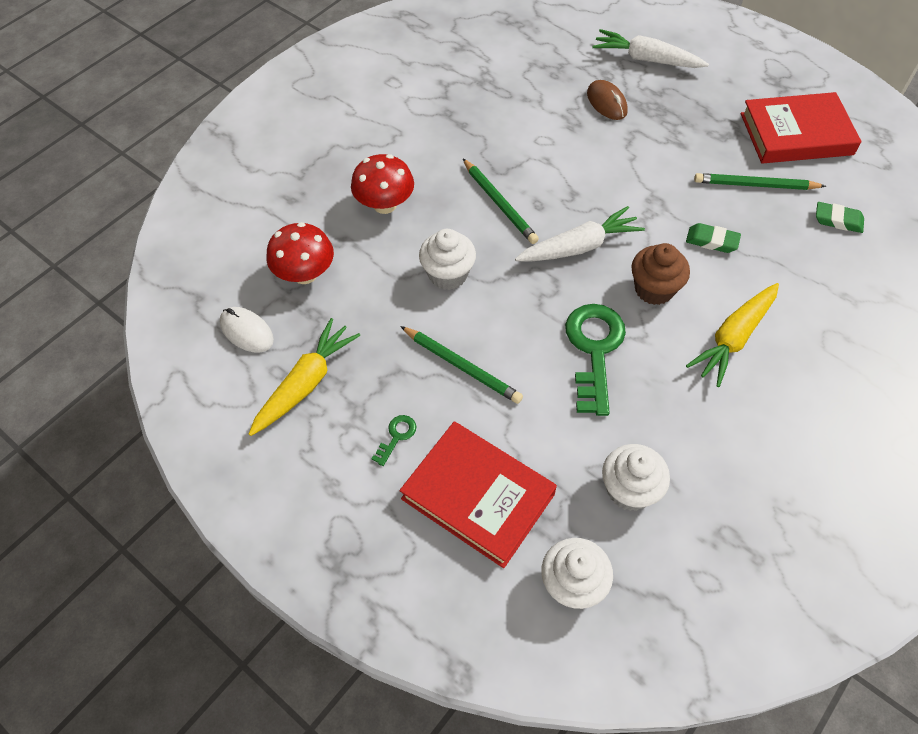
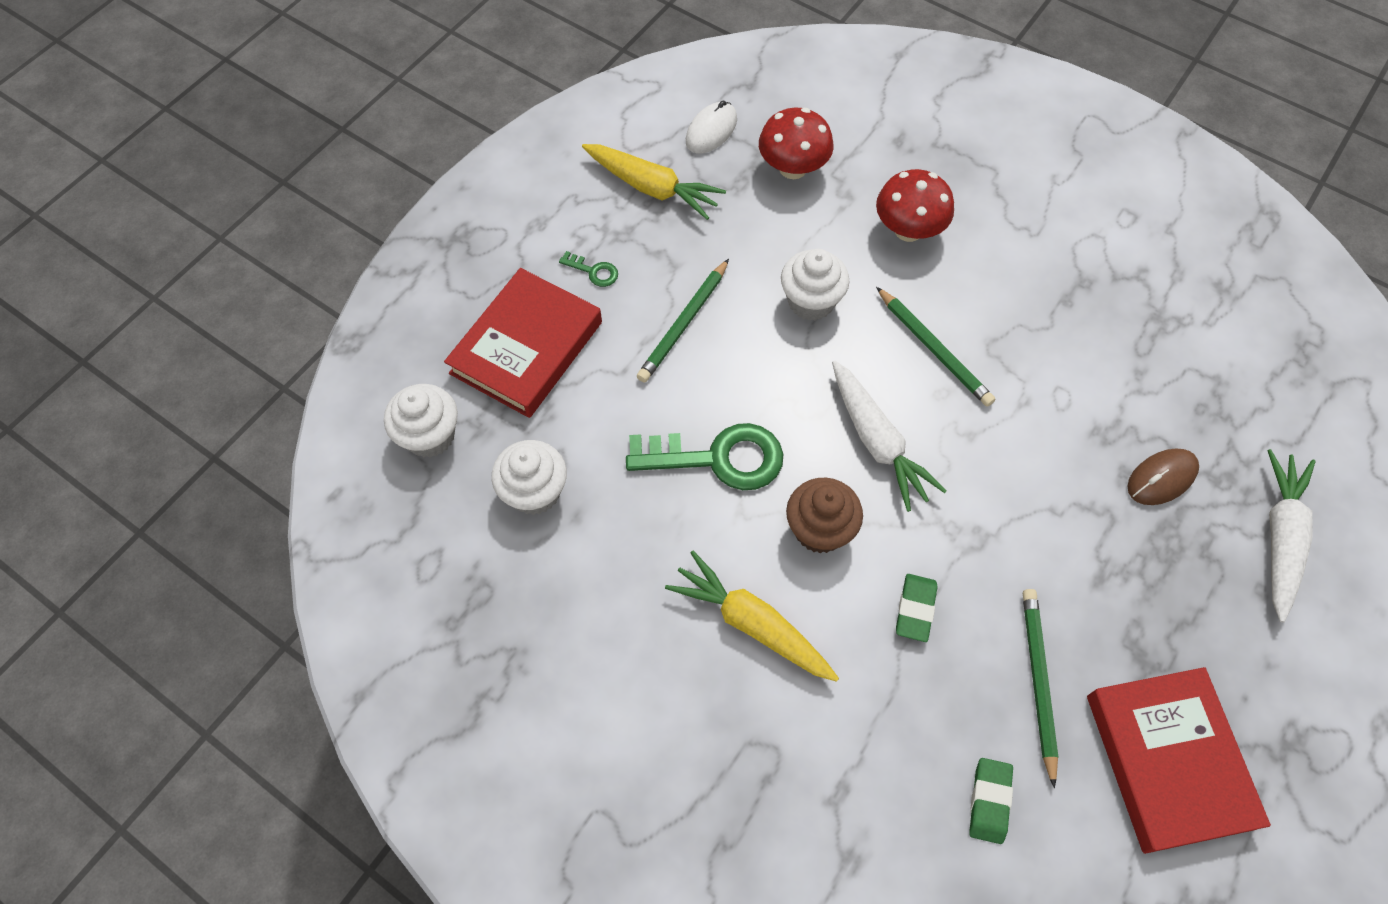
camera: 85 degrees right, 5 degrees up
green pencil [463,159,539,244] -> green pencil turned 90 degrees counterclockwise [876,287,995,406]

